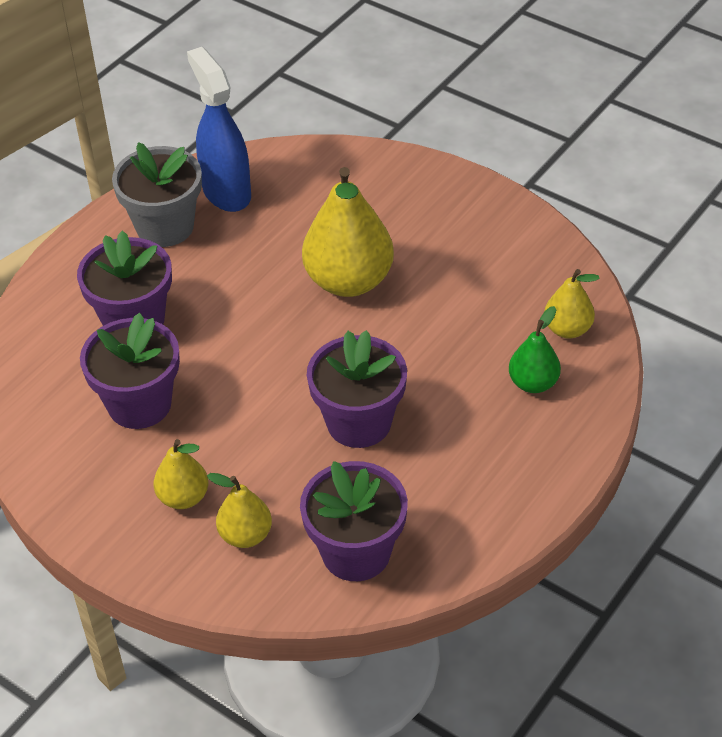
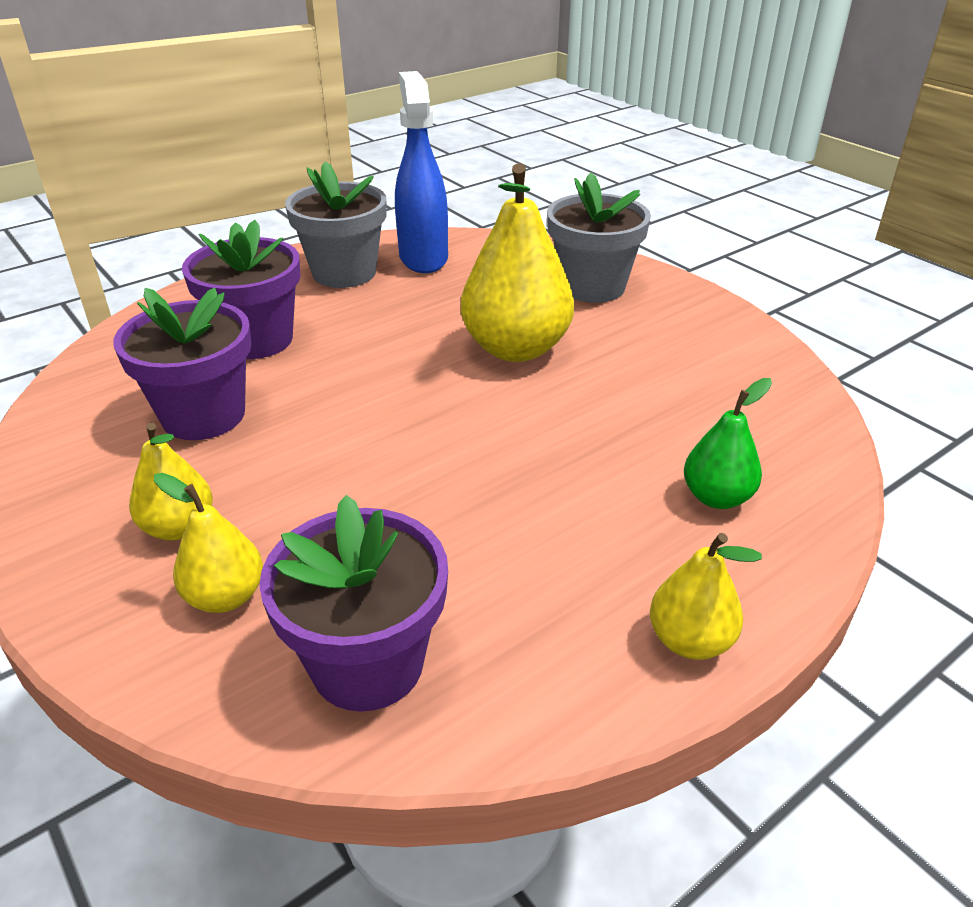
camera: 15 degrees right, 10 degrees down
purple flower pot [307,330,407,448] -> none
yellow pear [544,269,600,339] -> yellow pear moved to [650,533,762,660]
none -> grey flower pot [547,172,651,303]

